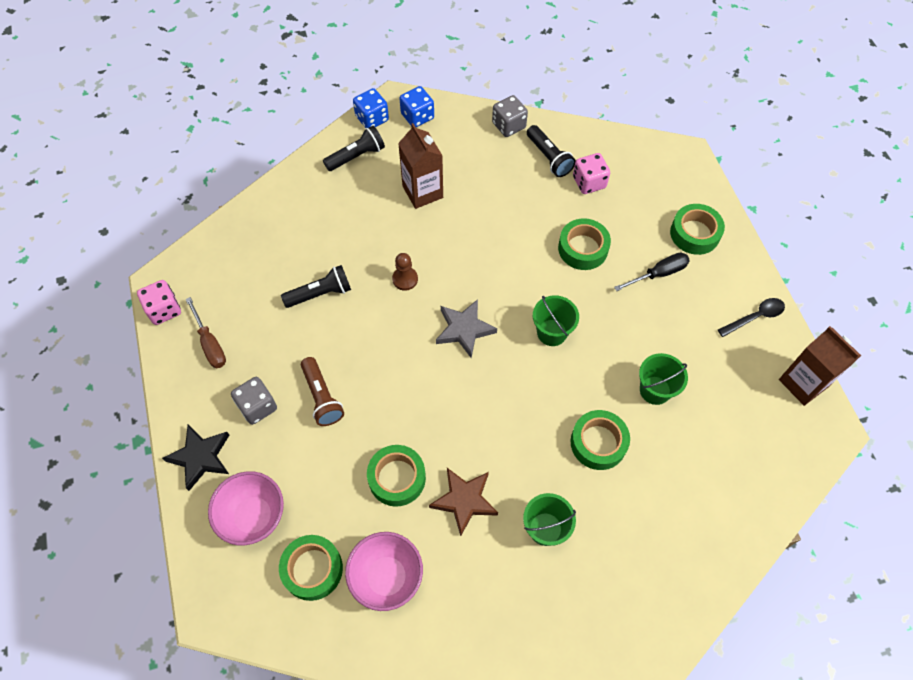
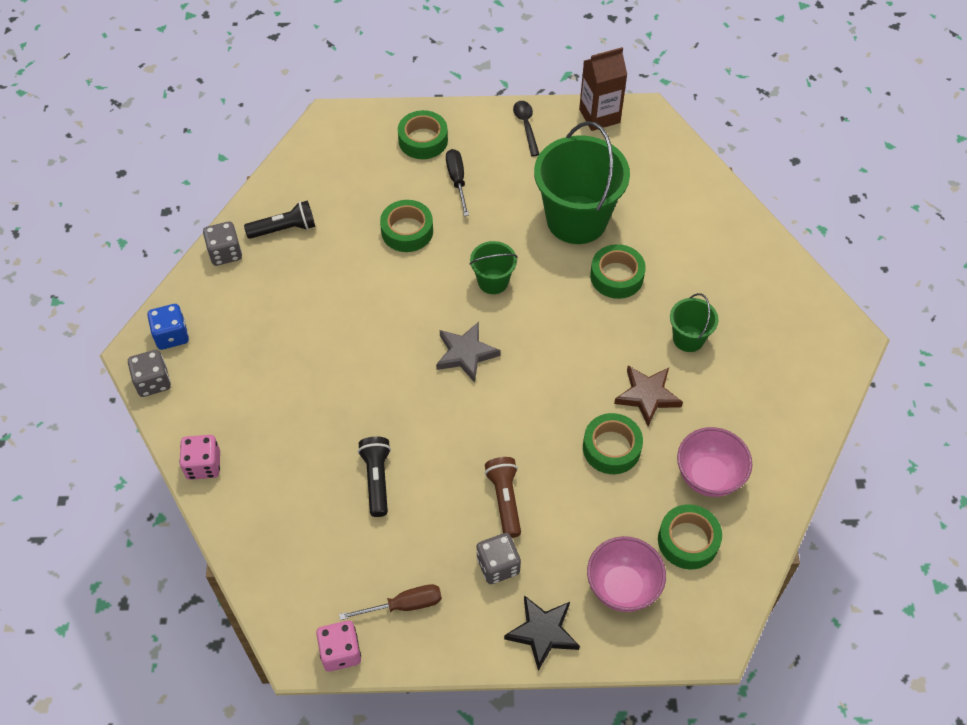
camera: 75 degrees left, 5 degrees down
brown flashlight [301,357,344,426] -> brown flashlight turned 90 degrees counterclockwise [485,457,521,538]
black flashlight [323,126,385,171] -> none
blue dice [353,88,389,128] -> grey dice [128,350,171,397]
brown pawn [392,253,418,291] -> none
brown carton [398,123,443,209] -> none
pink dice [573,153,610,194] -> pink dice moved to [179,435,220,480]
green bucket [639,353,688,405] -> green bucket [534,121,630,244], size x2.06

